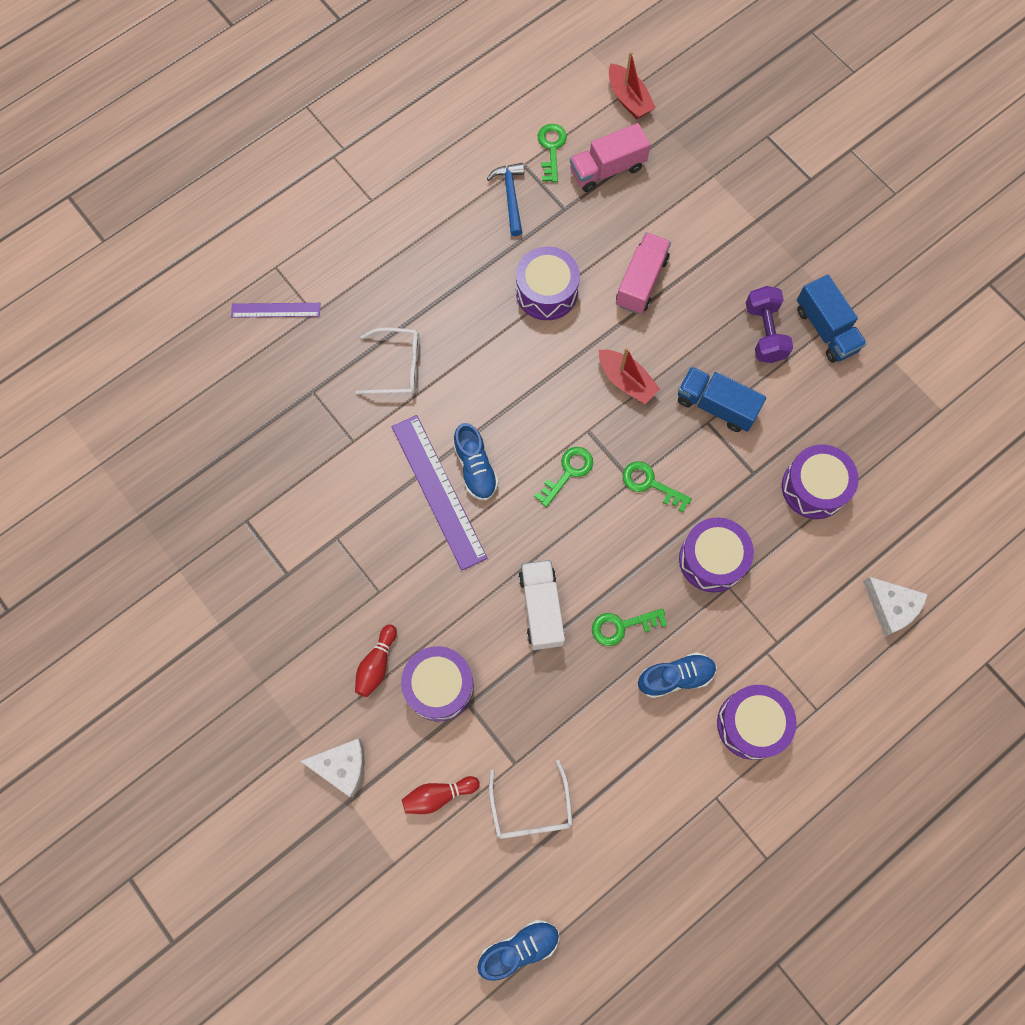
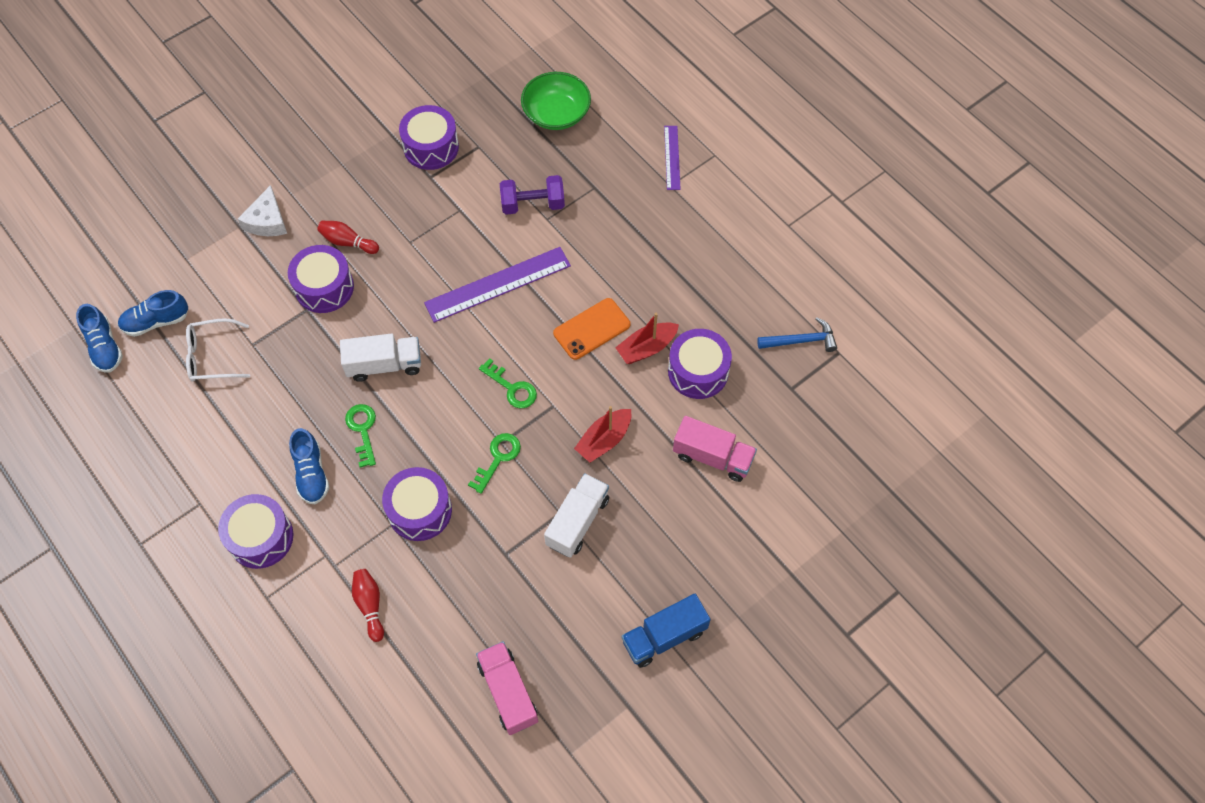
camera: 90 degrees right, 10 degrees down
white glasses [356,327,419,394] -> none
red bowling pin [402,776,480,814] -> red bowling pin moved to [352,569,384,642]
blue shoe [453,423,498,501] -> blue shoe moved to [118,290,188,337]
green key [538,124,567,182] -> none
pink truck [570,123,651,192] -> pink truck moved to [476,641,538,735]
red boat [609,51,656,119] -> red boat moved to [615,313,679,364]
blue truck [678,366,766,432] -> white truck [544,473,609,558]
purple dumbbell [746,286,793,363] -> purple dumbbell moved to [500,175,565,215]
purple drum [782,445,859,519] -> purple drum moved to [399,105,459,170]
white cheese [863,577,928,636] -> none
none -> green bowl [521,72,591,130]
none -> orange phone [553,298,630,360]

